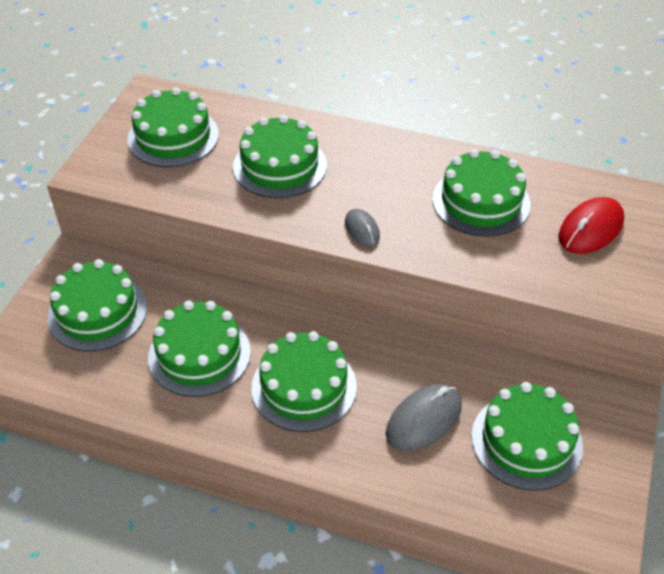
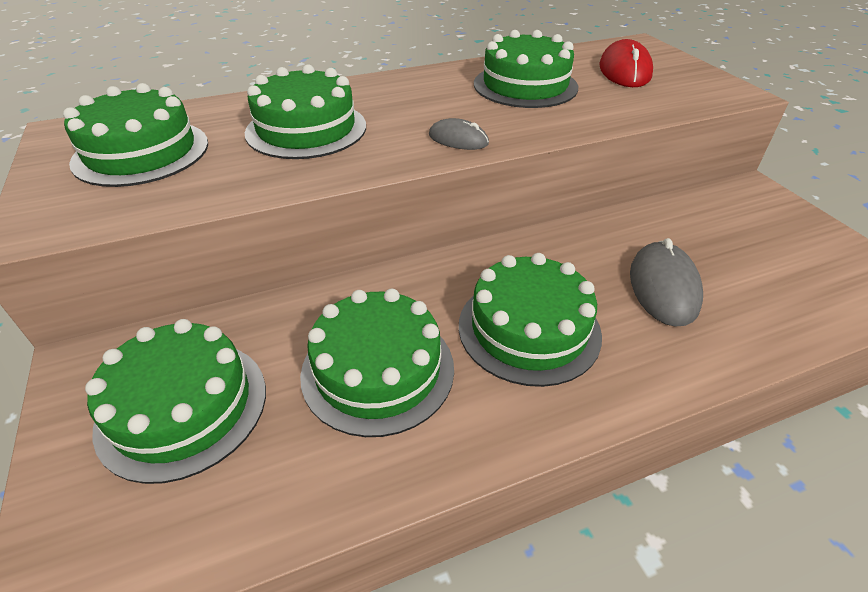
camera: 40 degrees left, 5 degrees down
green cake [472,382,583,491] -> none

